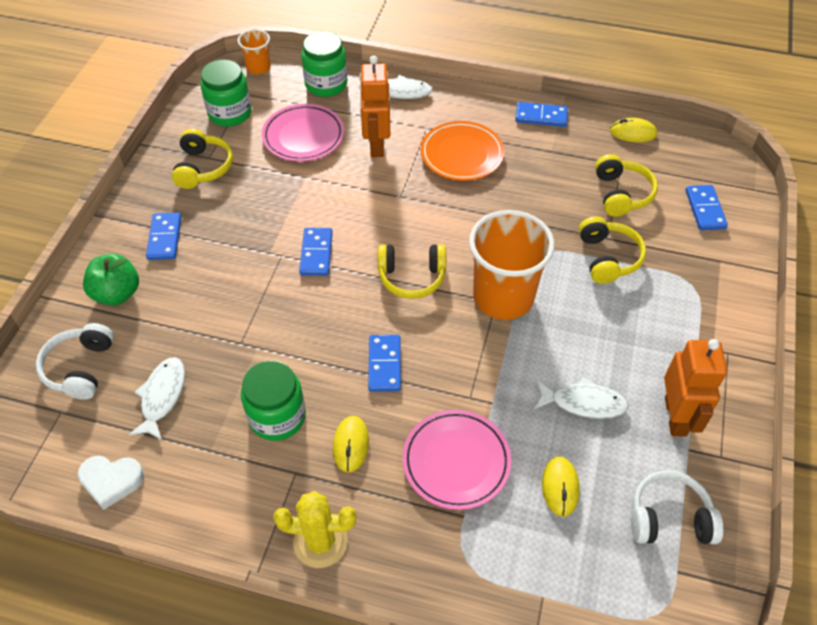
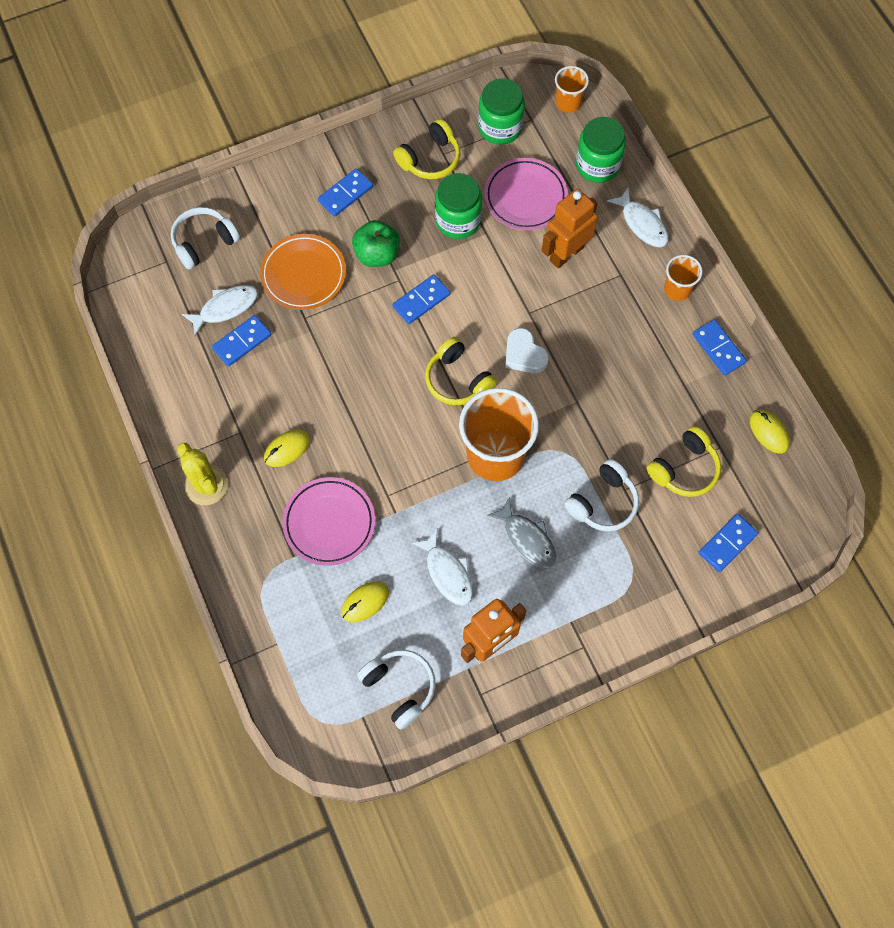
camera: 50 degrees right, 15 degrees up
white heart [78,456,144,510] -> white heart moved to [505,328,549,373]
green apple [83,254,139,306] -> green apple moved to [352,220,400,267]
green jar [241,361,306,441] -> green jar moved to [435,173,482,239]
blue domino [368,335,401,392] -> blue domino moved to [212,315,271,366]
orange plate [421,121,504,181] -> orange plate moved to [260,234,346,310]
yellow headphones [579,216,646,284] -> white headphones [564,459,639,531]
none -> grey fish [487,497,556,568]
none -> orange cup [664,255,703,301]

